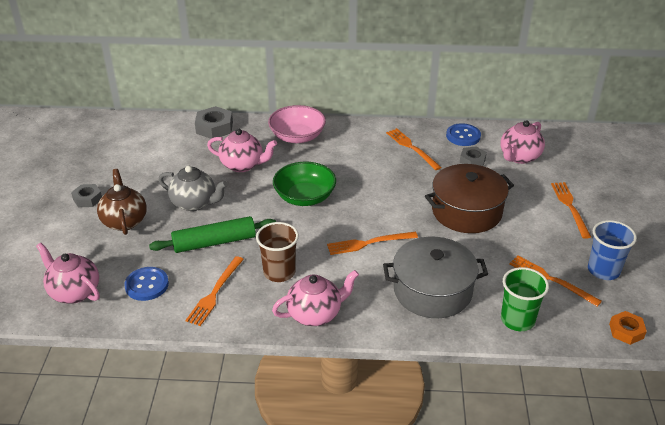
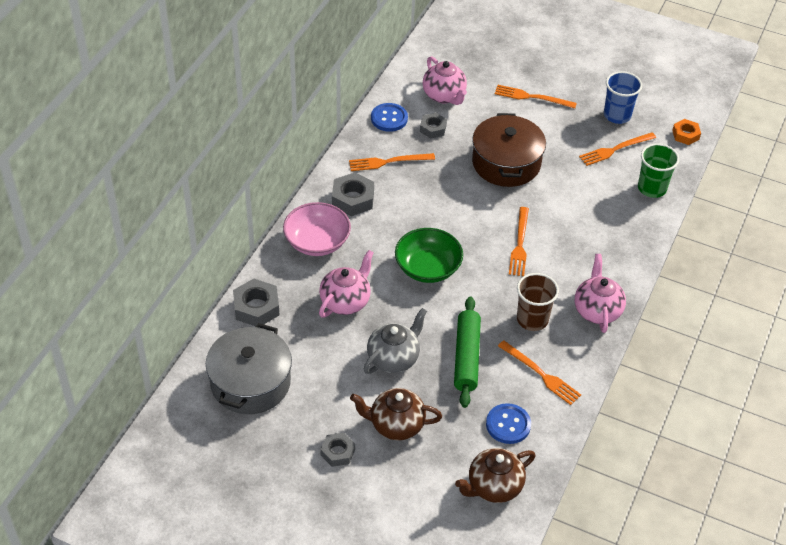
camera: 70 degrees left, 10 degrees up
pink teapot [36,243,100,304] -> brown teapot [455,448,535,503]
grey pot [383,237,488,318] -> grey pot moved to [206,323,292,414]
none -> grey nut [332,172,374,216]

